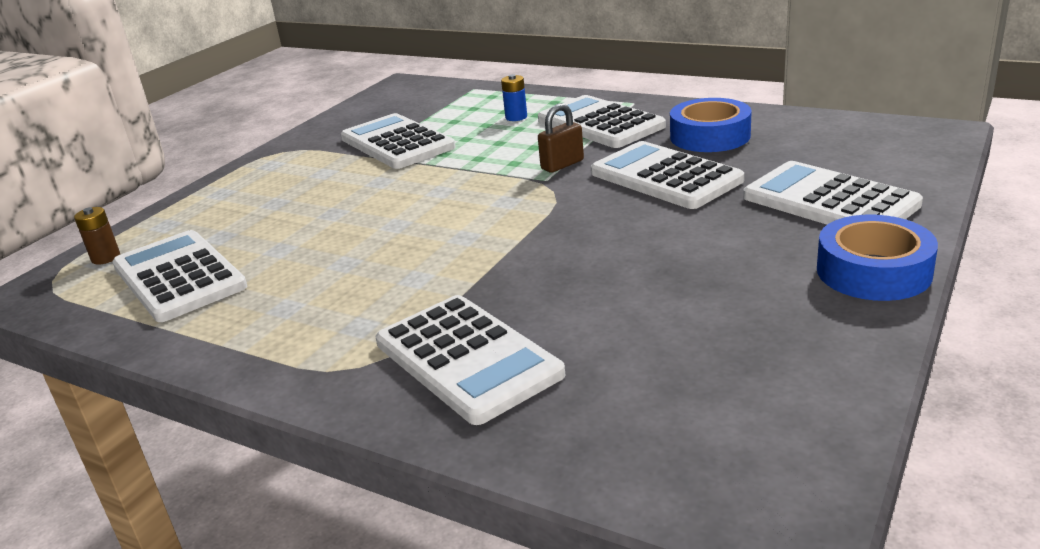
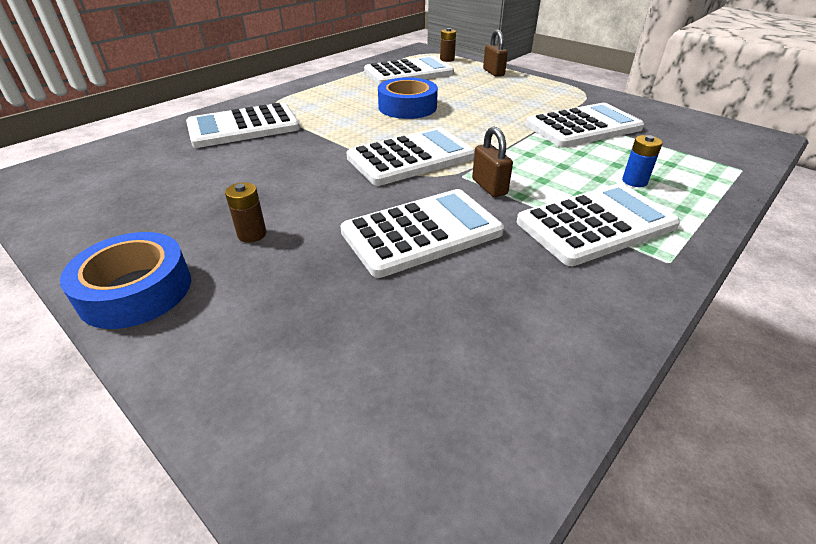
camera: 100 degrees right, 10 degrees up
blue tape [670,98,752,152] -> blue tape moved to [378,77,438,119]
white calculator [743,161,923,224] -> white calculator moved to [346,127,475,186]
none -> brown battery [225,182,266,243]
none -> brown padlock [483,30,508,77]

